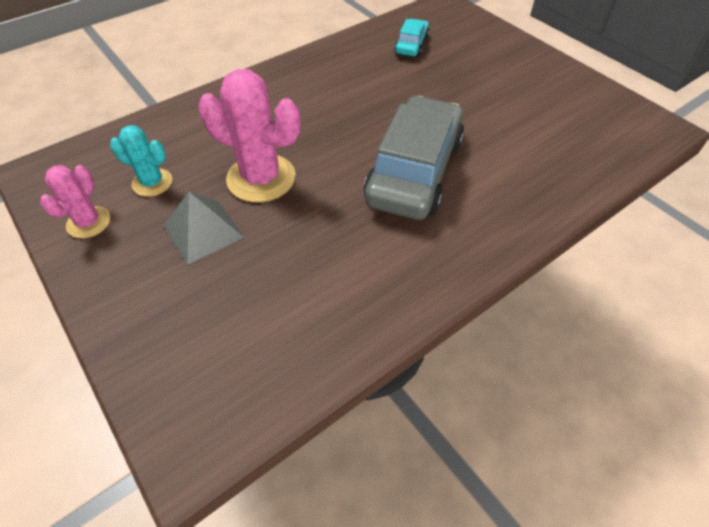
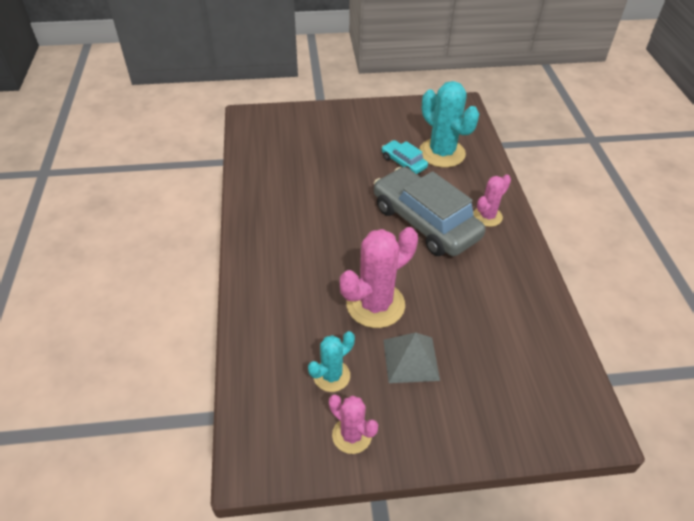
camera: 60 degrees left, 5 degrees down
turquoise car [395,19,429,57] -> turquoise car moved to [382,140,428,174]
none -> turquoise cactus [419,81,479,168]
none -> pink cactus [473,175,511,227]

